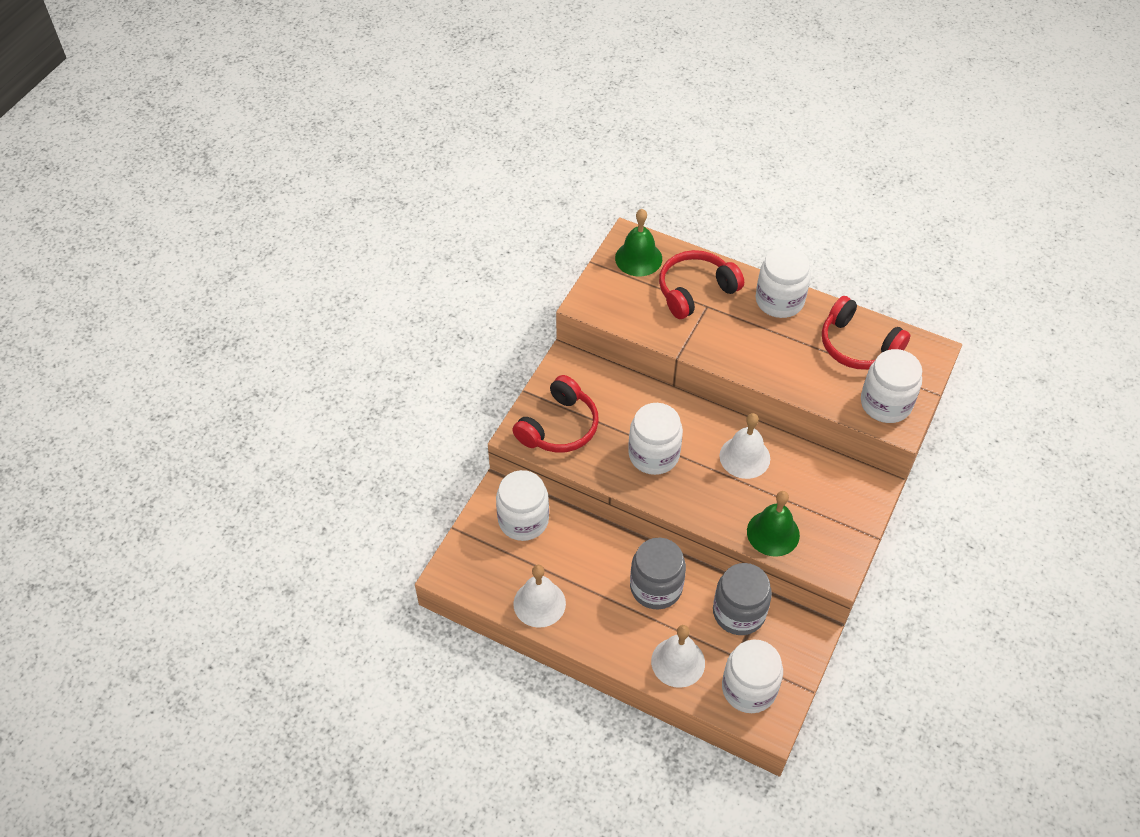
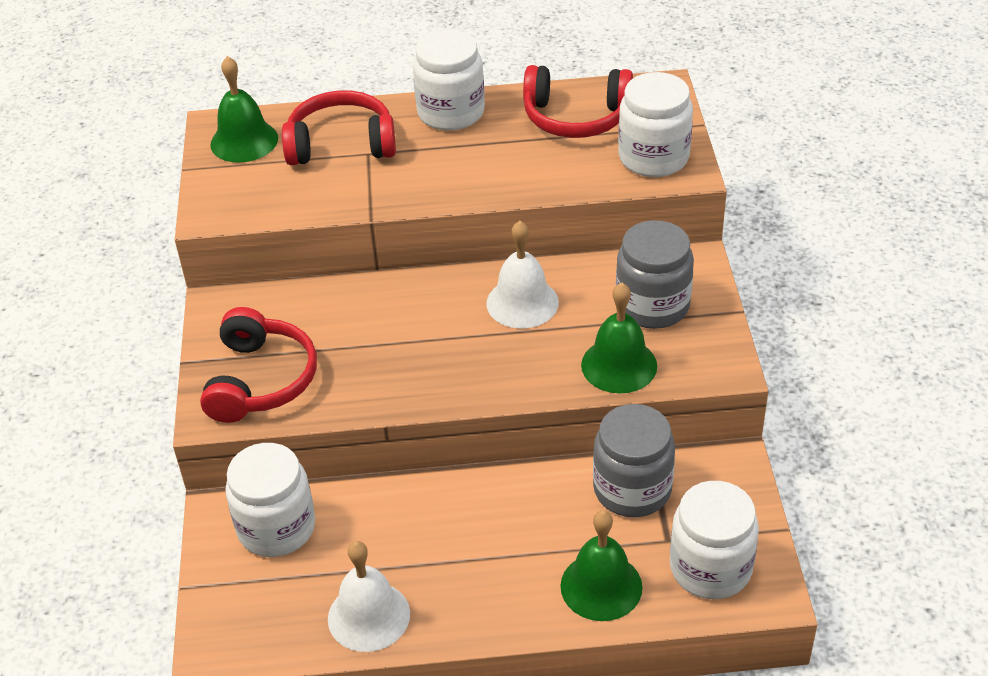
camera: 30 degrees left, 10 degrees down
white jar [628,403,683,475] -> none
grey jar [630,538,686,609] -> grey jar moved to [616,220,694,329]
white bell [651,625,705,688] -> green bell [560,510,643,621]
red headphones [659,250,744,319] -> red headphones turned 60 degrees clockwise [282,91,396,165]

